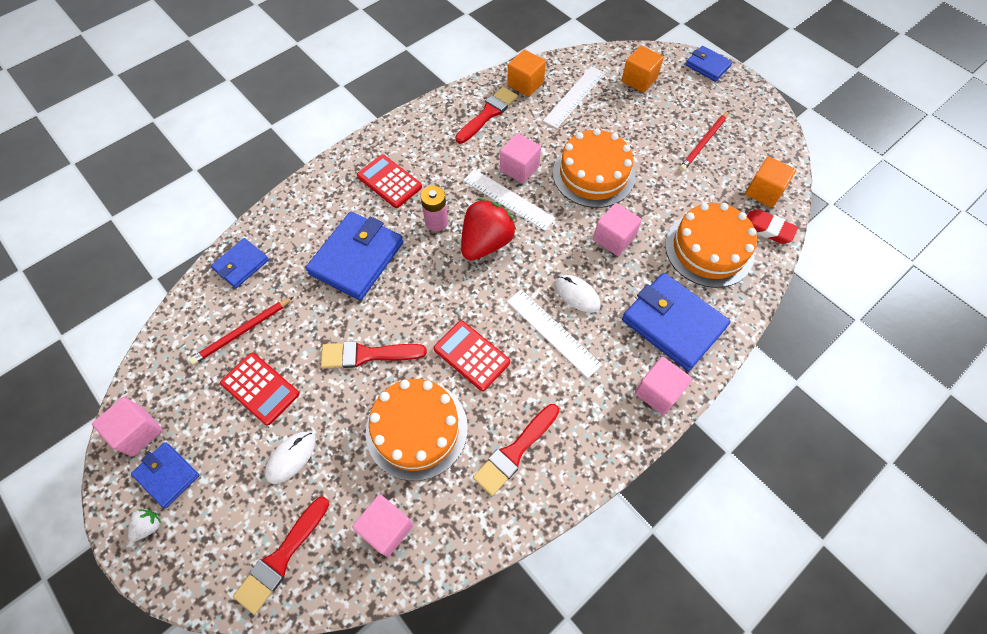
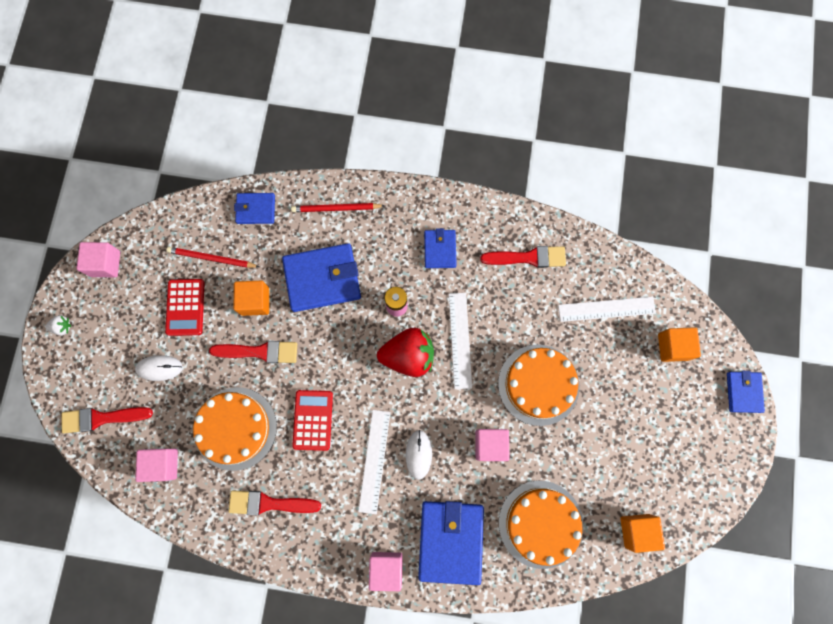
camera: 50 degrees right, 15 degrees up
blue wallet [131,442,199,508] -> blue wallet moved to [424,228,457,268]
red brush [321,341,427,368] -> red brush turned 135 degrees clockwise [209,341,297,363]
red calculator [357,155,422,208] -> none
pink cube [500,133,541,184] -> none
orange cube [507,49,546,97] -> orange cube moved to [234,280,269,316]
red pencil [679,111,729,171] -> red pencil moved to [291,203,385,212]
red eraser [747,210,798,244] -> none

